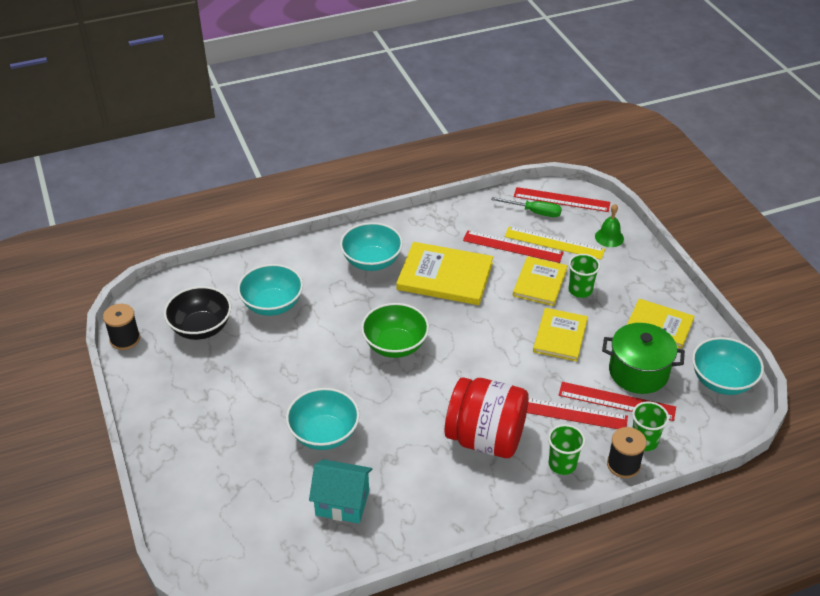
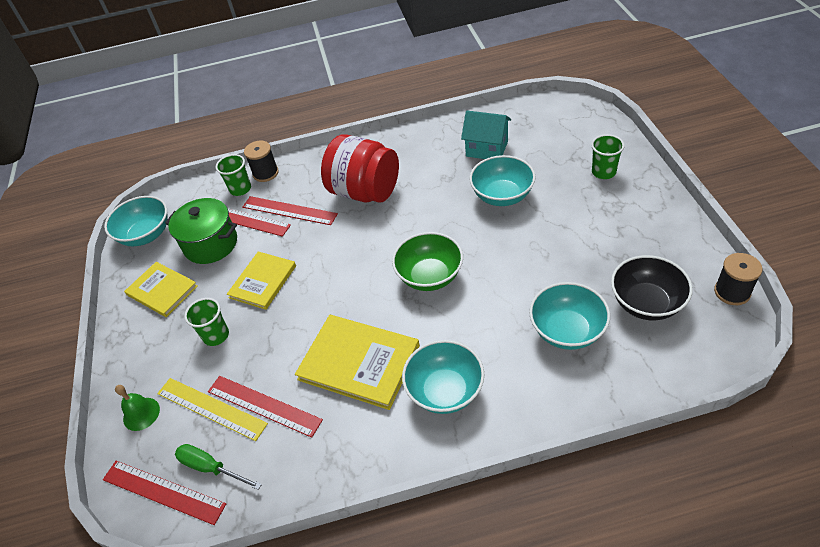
camera: 165 degrees left, 5 degrees up
yellow book [513,256,568,306] -> none
green cup [548,424,585,475] -> green cup moved to [591,134,625,179]

